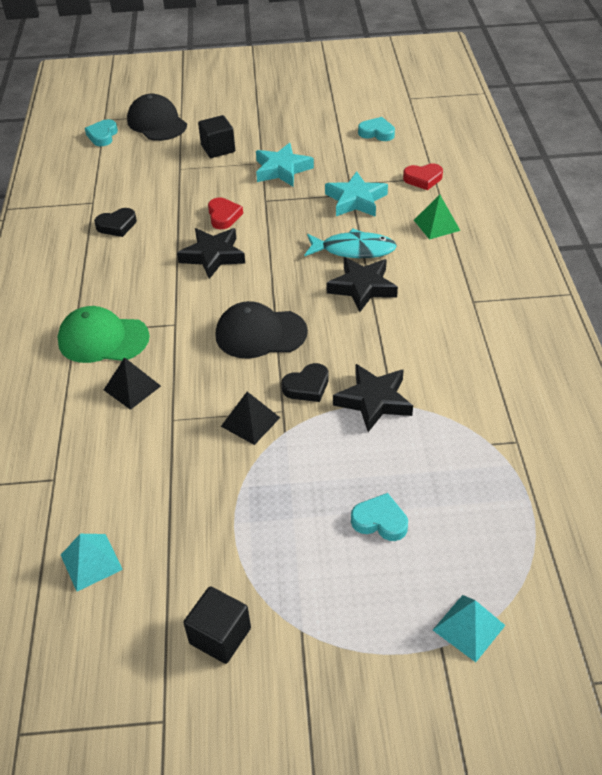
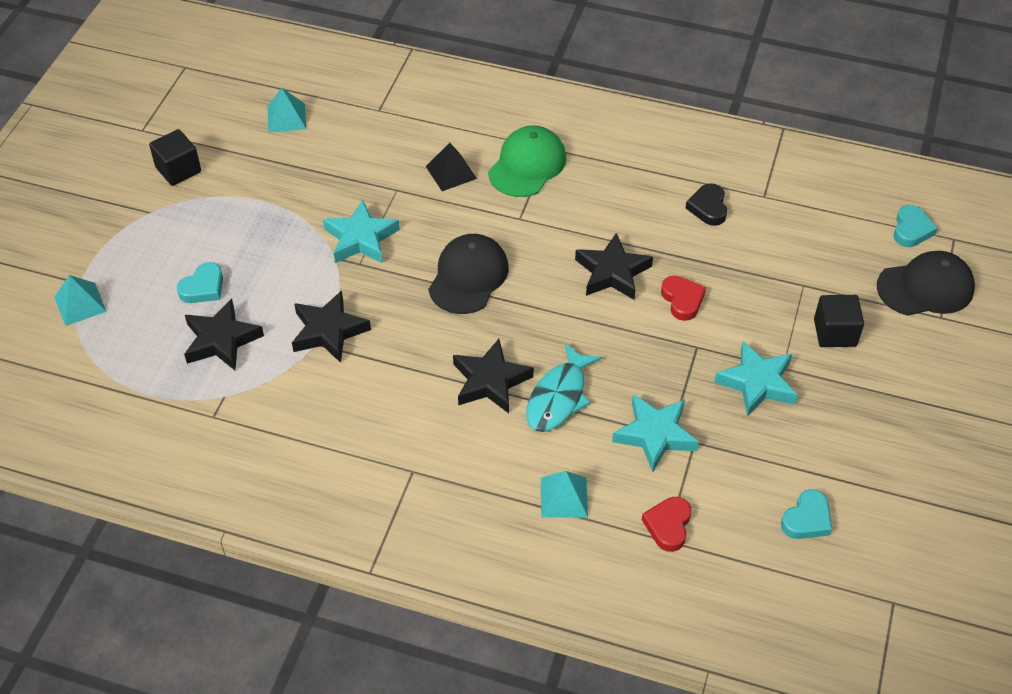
camera: 110 degrees right, 5 degrees up
turquoise heart [85,119,118,146] -> turquoise heart turned 75 degrees clockwise [894,205,938,247]
red heart [208,198,243,229] -> red heart turned 120 degrees counterclockwise [661,276,706,321]
black pyramid [221,392,280,445] -> turquoise star [323,200,400,263]
black heart [282,363,329,402] -> none
green pyramid [414,195,461,240] -> turquoise pyramid [541,471,588,518]
none -> black star [184,299,264,370]

